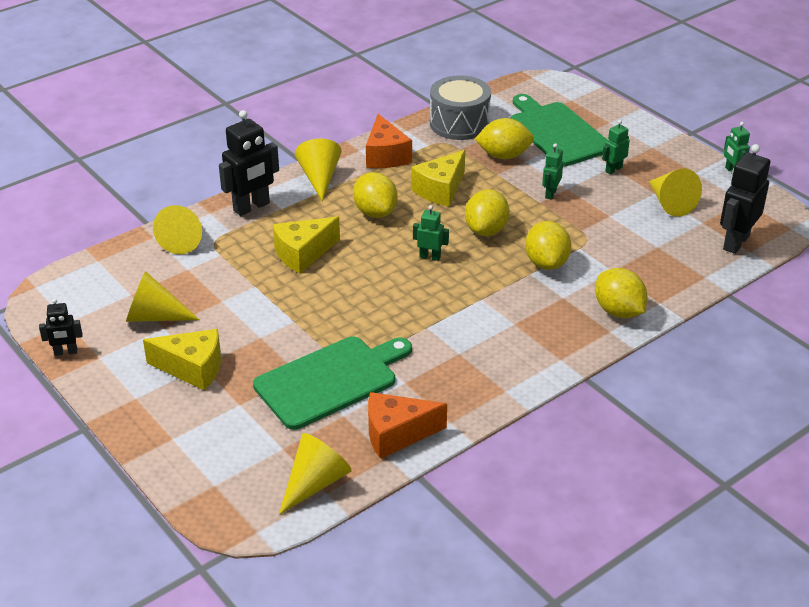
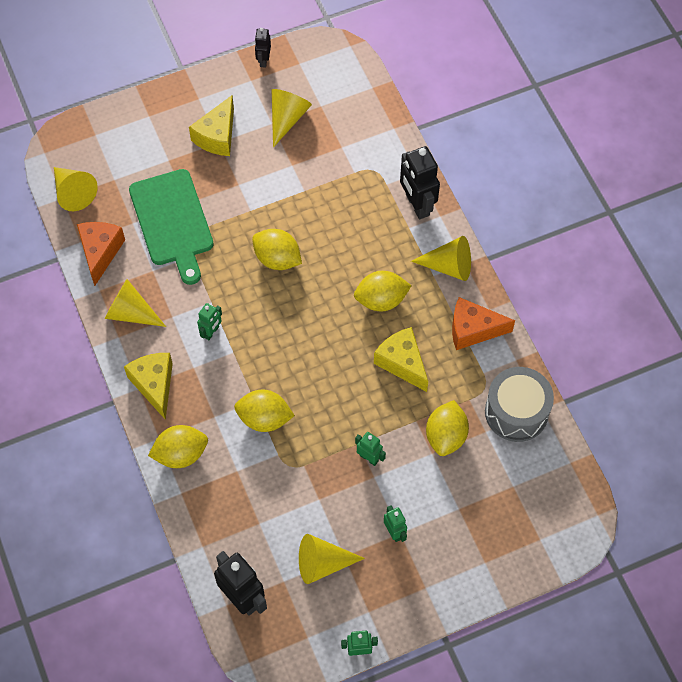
camera: 105 degrees right, 25 degrees up
yellow cone [153,205,202,254] -> yellow cone moved to [104,279,166,327]
yellow cheese [273,216,340,274] -> yellow cheese moved to [124,353,173,420]
green robot [413,205,449,261] -> green robot moved to [197,303,222,340]
yellow lemon [465,189,509,236] -> yellow lemon moved to [252,229,302,270]
green cutting board [510,94,608,166] -> none

